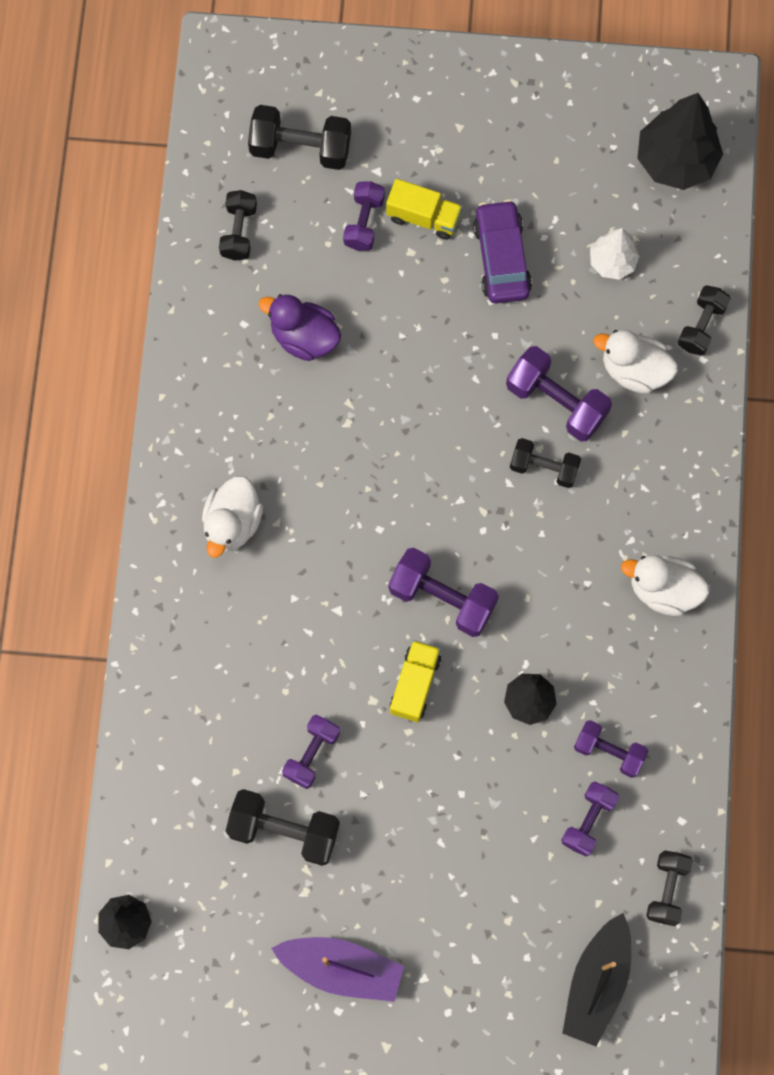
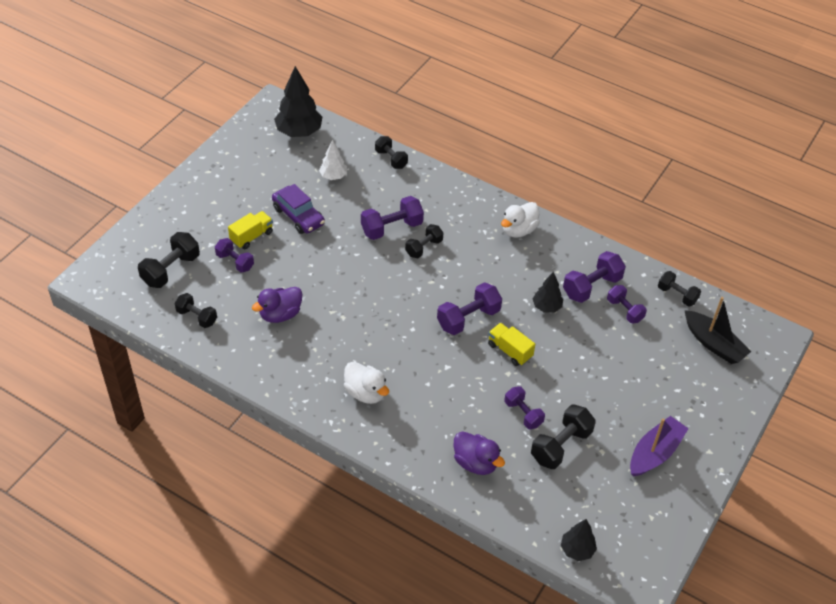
camera: 65 degrees left, 25 degrees down
purple car [473,199,532,303] -> purple car turned 150 degrees counterclockwise [272,184,325,234]
purple dumbbell [574,720,648,778] -> purple dumbbell [563,251,626,303], size x1.53
white duck [593,330,678,394] -> none
none -> purple duck [454,431,505,475]

